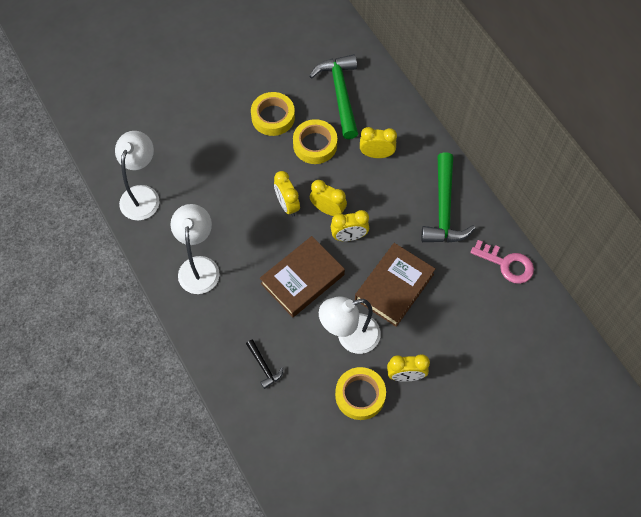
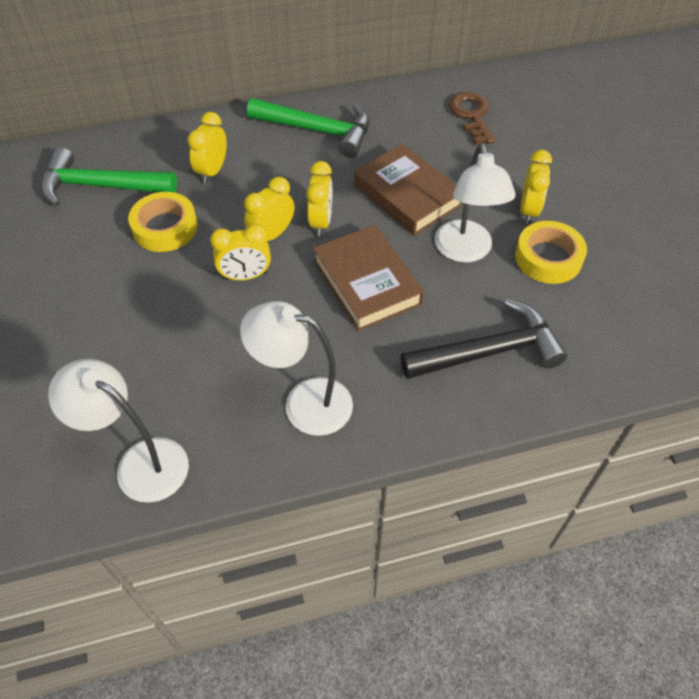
camera: 75 degrees left, 10 degrees down
black hammer [246,340,283,389] -> black hammer [400,299,567,379], size x2.10
yellow tape [251,92,295,136] -> none
pink key [470,240,534,284] -> none
none -> brown key [449,92,495,145]

